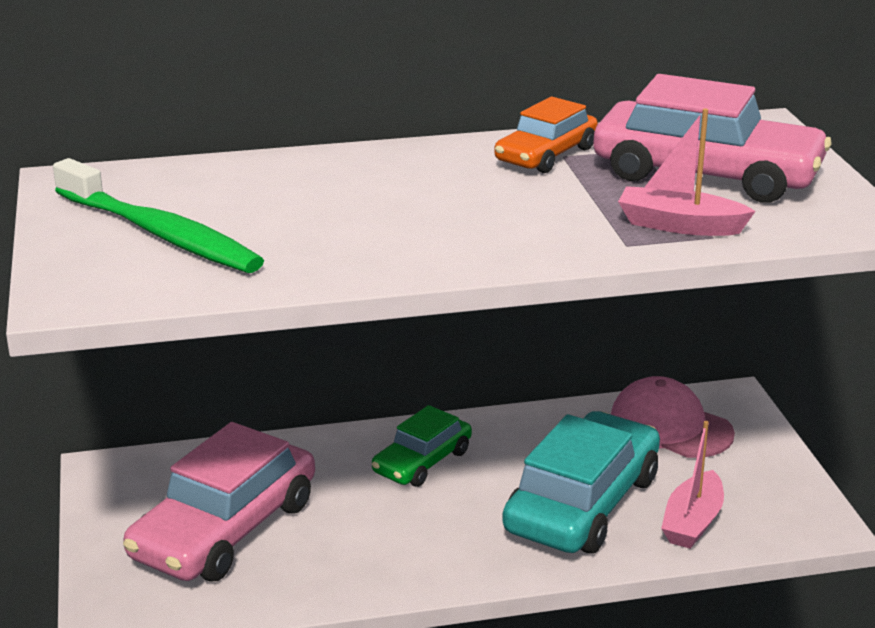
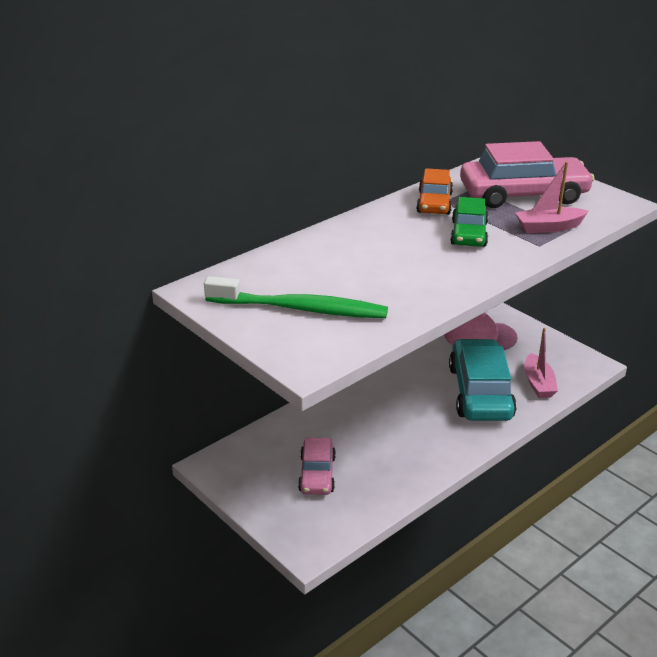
camera: 30 degrees left, 5 degrees up
pink car [123,422,315,581] -> pink car [298,438,336,495], size x0.57
green car [372,405,472,487] -> green car moved to [450,197,488,247]

